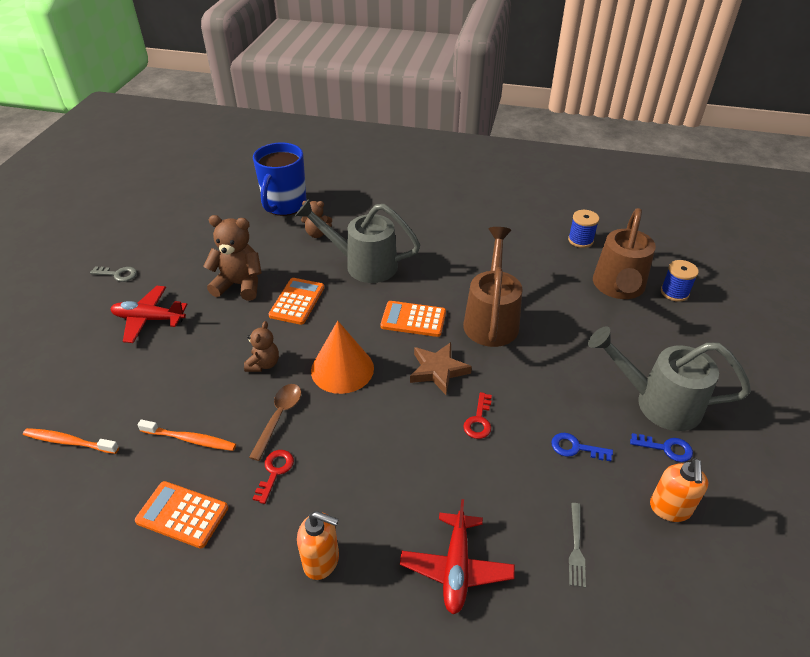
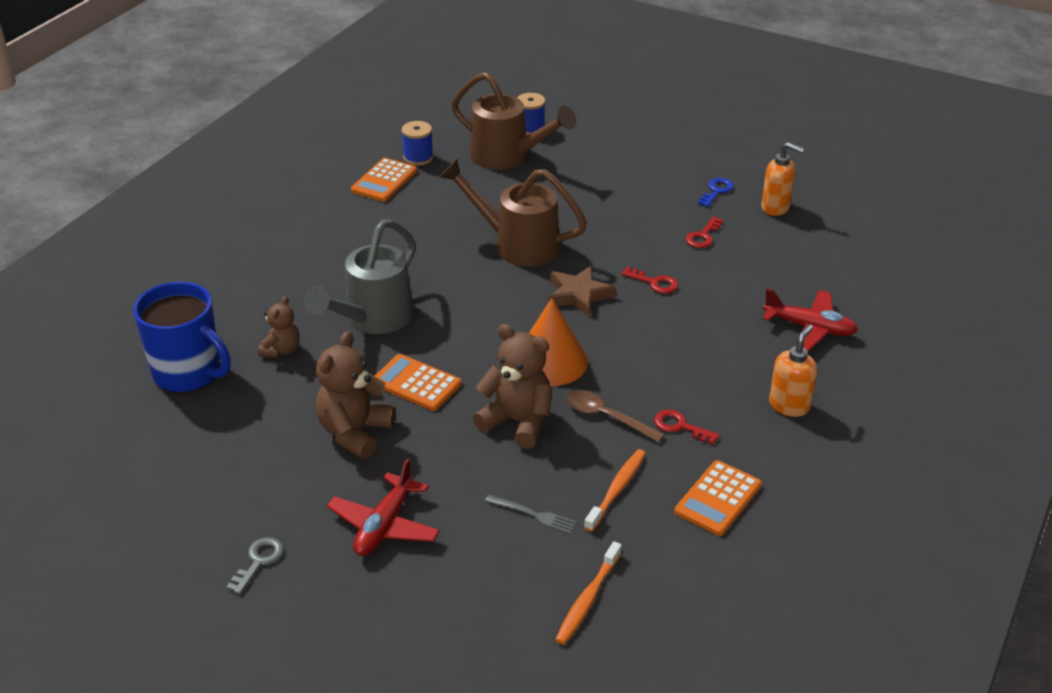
camera: 75 degrees left, 5 degrees down
brown teddy bear [244,321,279,372] -> brown teddy bear [473,324,552,449], size x1.70
orange calculator [380,301,446,337] -> orange calculator moved to [351,158,417,202]
blue key [551,433,613,461] -> red key [686,217,723,248]
grey fork [569,503,586,588] -> grey fork moved to [485,495,577,534]
grey watering can [588,326,751,431] -> none

